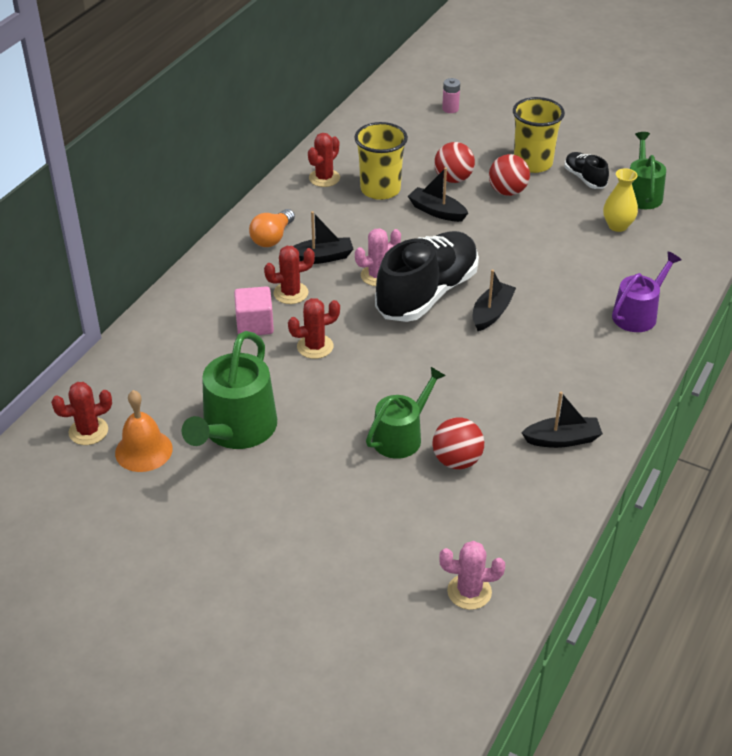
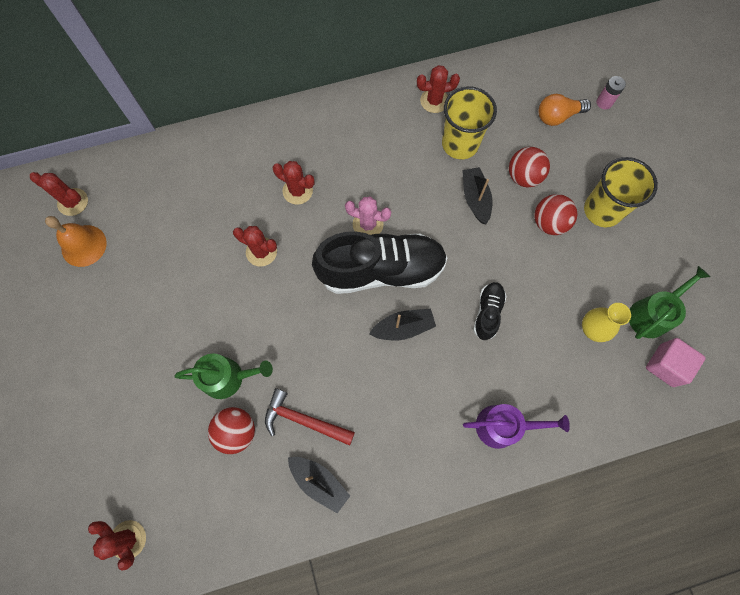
camera: 45 degrees right, 30 degrees up
green watering can [181,331,277,449] -> none
pink cube [234,286,274,335] -> pink cube moved to [646,338,706,387]
orange light bulb [249,209,295,247] -> orange light bulb moved to [538,94,591,126]
black boat [293,211,353,264] -> none
pink cactus [439,541,505,610] -> red cactus [88,520,146,571]
black shoe [564,152,609,189] -> black shoe moved to [473,282,506,340]
none -> red hammer [265,388,355,446]

